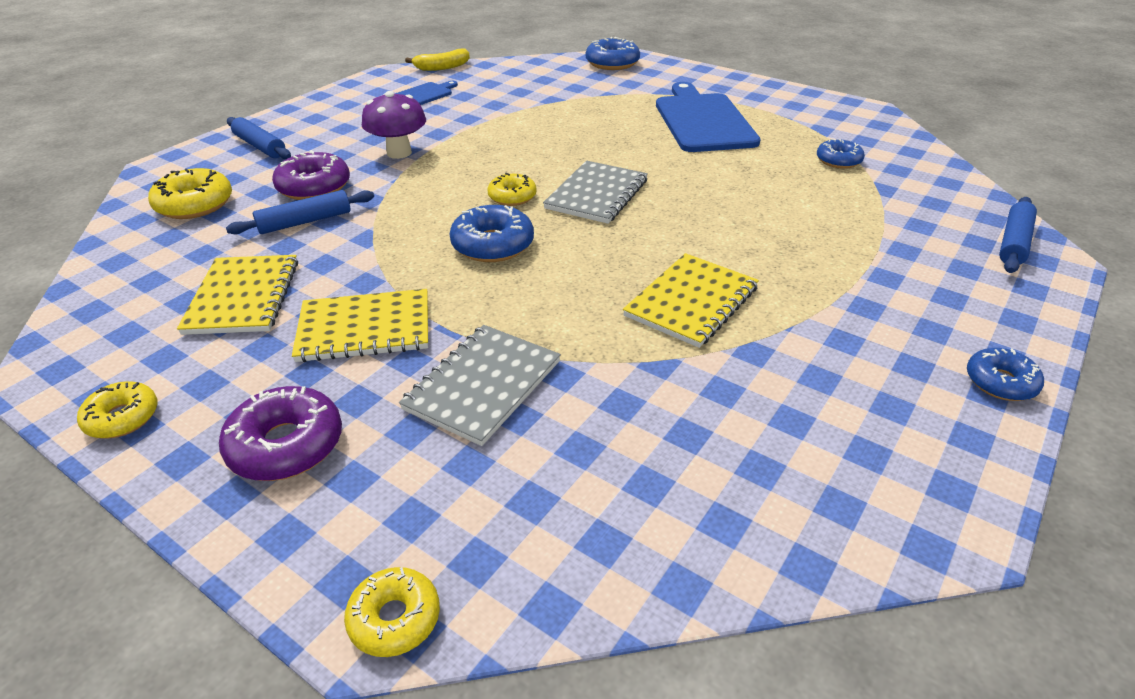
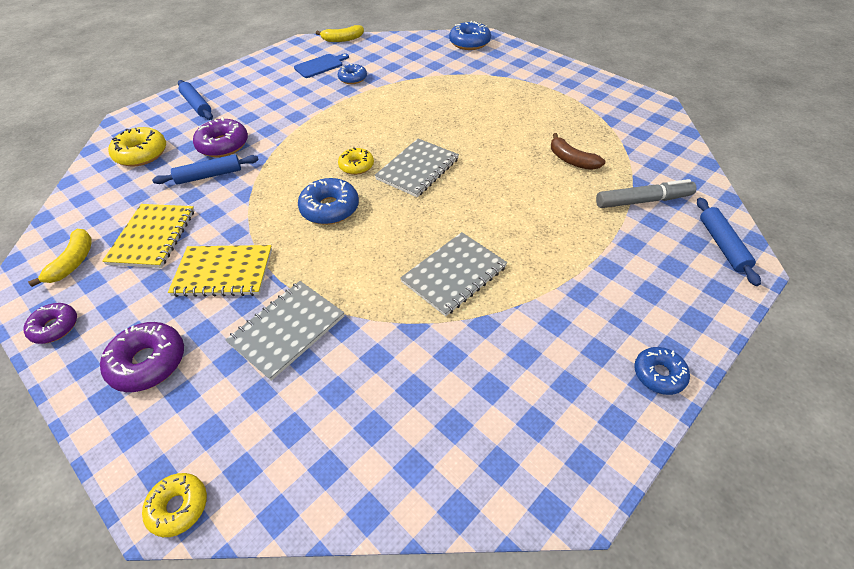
camera: 10 degrees right, 10 degrees up
yellow donut [77,381,158,438] -> purple donut [23,303,77,344]
purple mushroom [362,91,426,159] -> none
yellow notebook [623,253,759,348] -> grey notebook [400,232,507,316]
blue cutting board [656,82,760,152] -> none
blue donut [817,139,865,169] -> blue donut moved to [338,63,367,84]
blue rolling pin [999,197,1037,273] -> blue rolling pin turned 45 degrees counterclockwise [697,198,761,286]
none -> yellow banana [28,229,92,287]
none -> brown banana [551,133,605,170]
none -> grey marker [596,179,697,208]

